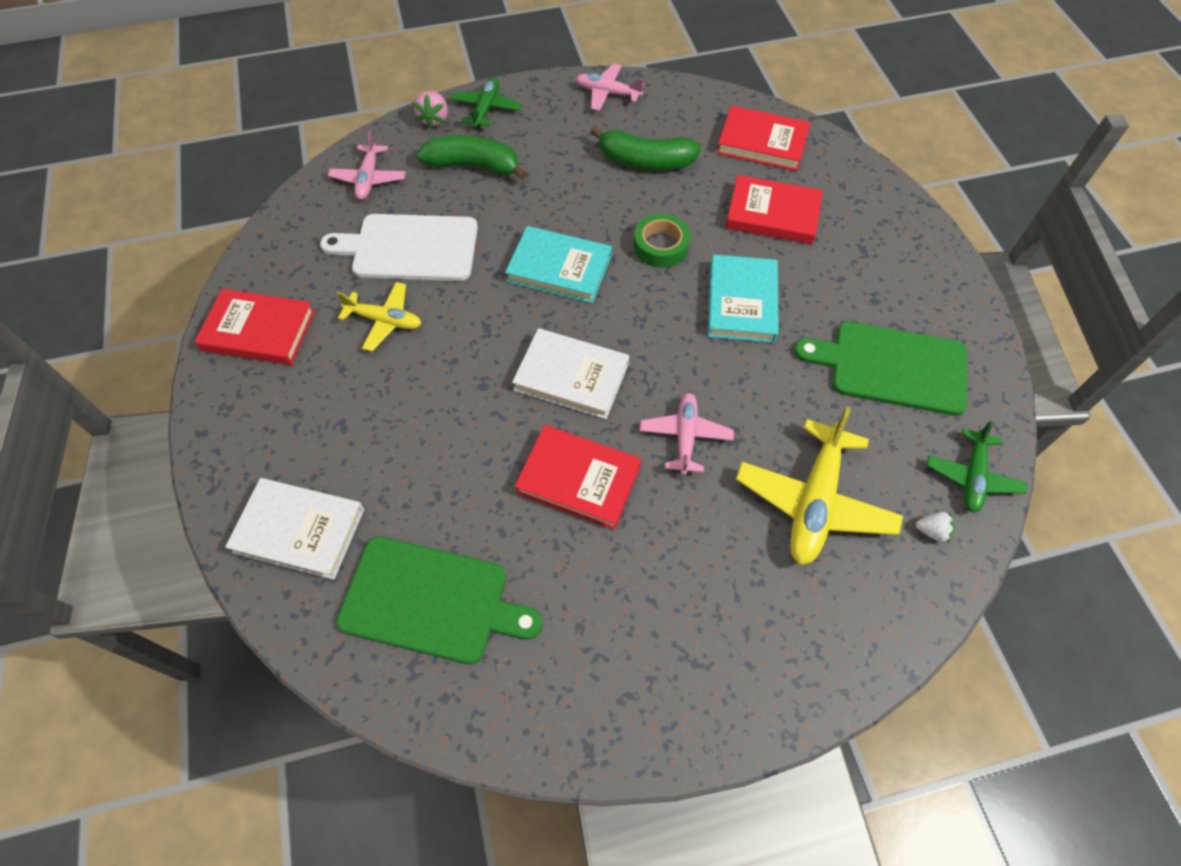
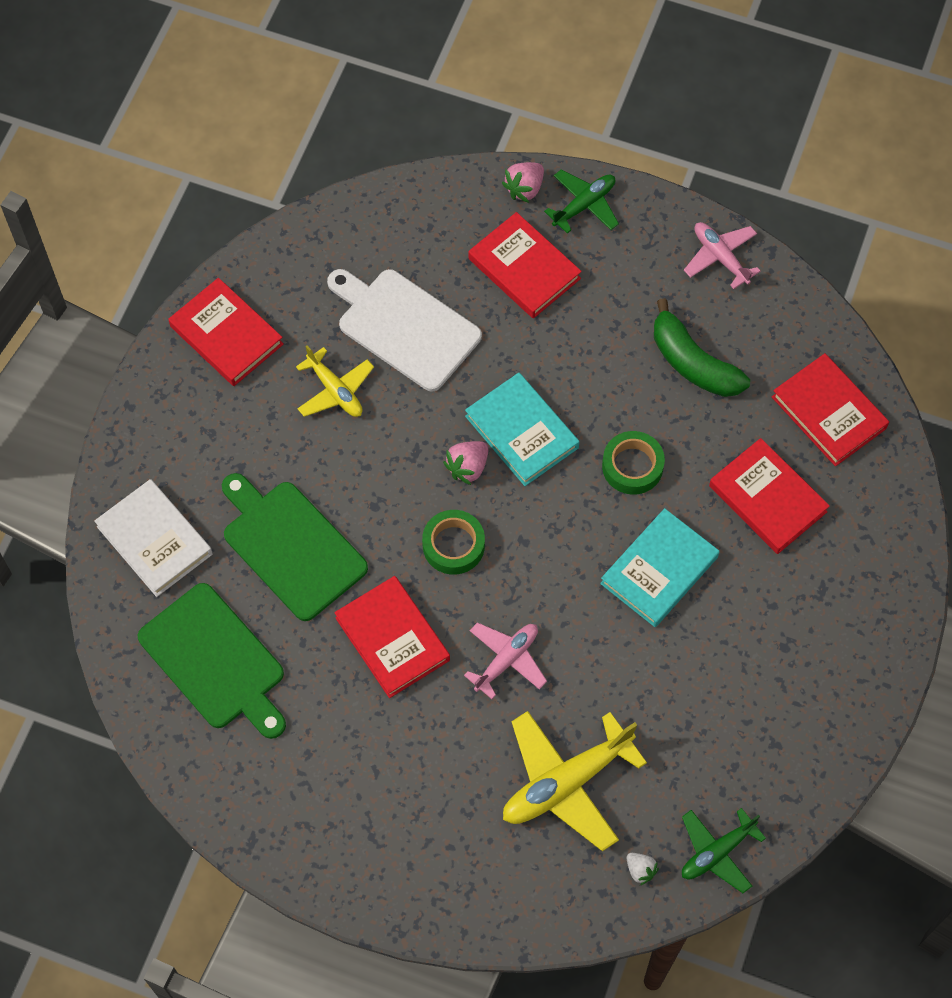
camera: 35 degrees right, 5 degrees up
pink plane [328,131,406,200] -> none
green banana [417,135,527,180] -> red book [469,212,582,319]
white book [512,328,629,419] -> green tape [422,510,485,575]
green cutting board [794,322,967,416] -> green cutting board moved to [222,473,368,621]
none -> pink strawberry [443,441,489,485]

